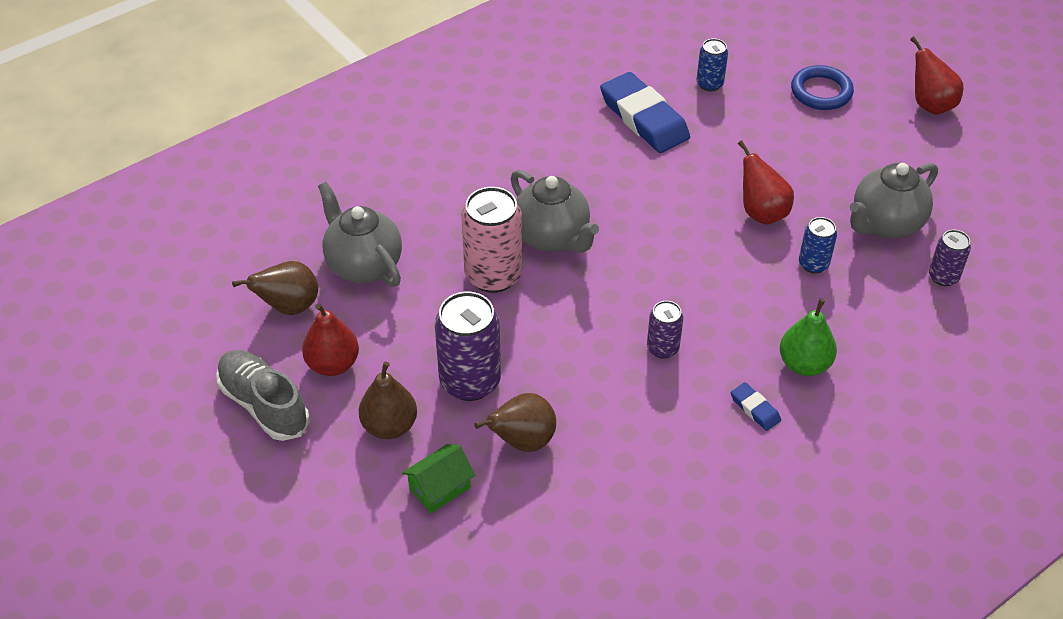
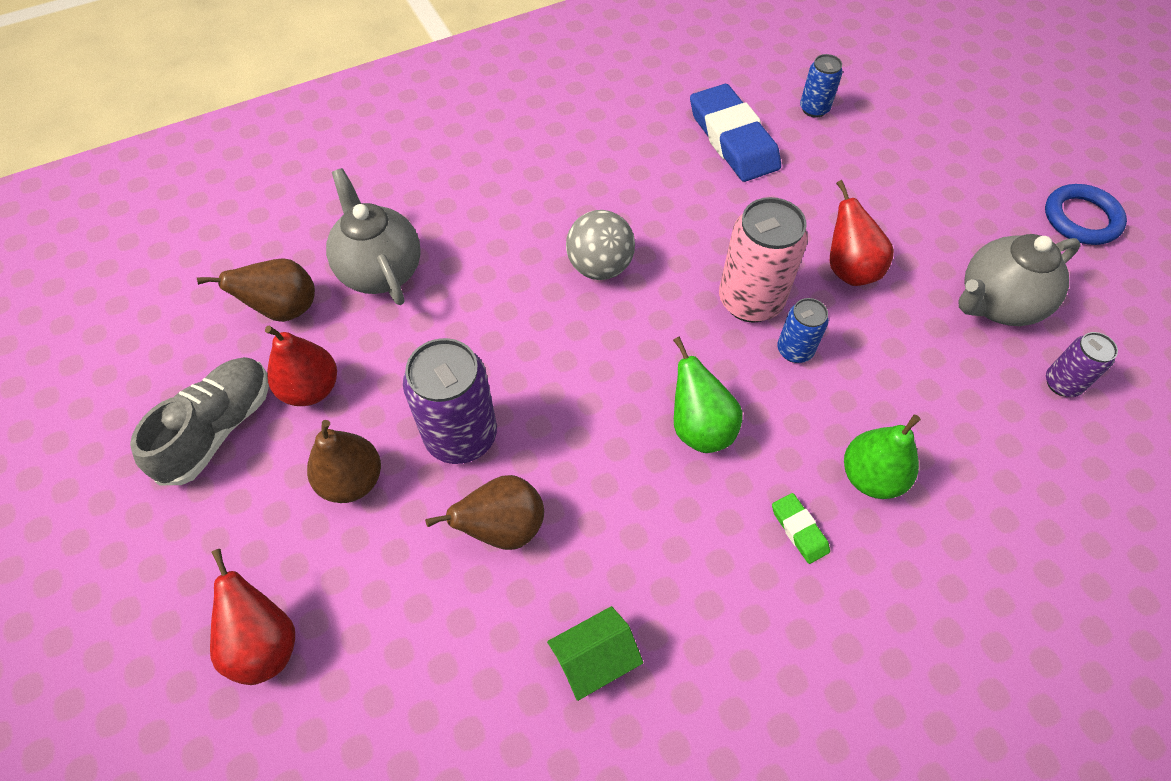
camera: 10 degrees right, 10 degrees up
grey shoe [216,350,309,441] -> grey shoe turned 60 degrees clockwise [130,357,269,485]
green house [402,444,475,513] -> green house moved to [547,606,643,701]
pink can [461,187,522,293] -> pink can moved to [719,197,808,323]
grey teapot [511,170,599,253] -> grey ball [566,210,635,280]
purple can [647,301,683,359] -> green pear [673,337,743,453]
blue eraser [731,382,781,431] -> green eraser [772,493,830,564]
blue ring [791,65,854,110] -> blue ring moved to [1045,184,1127,245]
blue can [799,217,837,274] -> blue can moved to [778,298,829,363]
red pear [910,36,964,115] -> red pear moved to [210,549,295,685]

